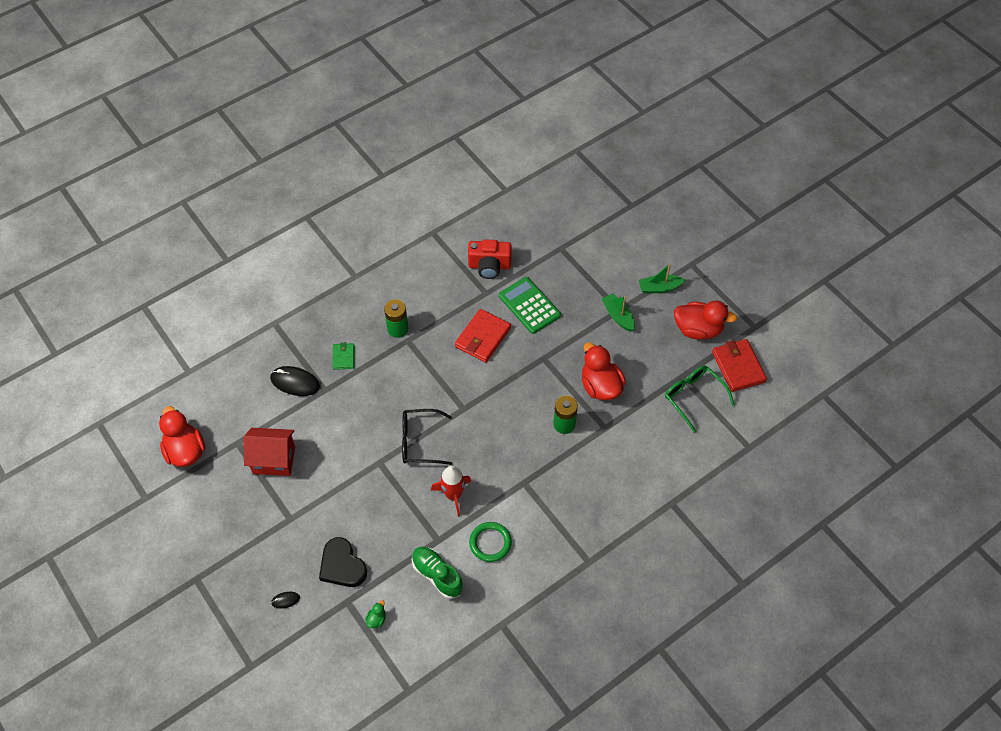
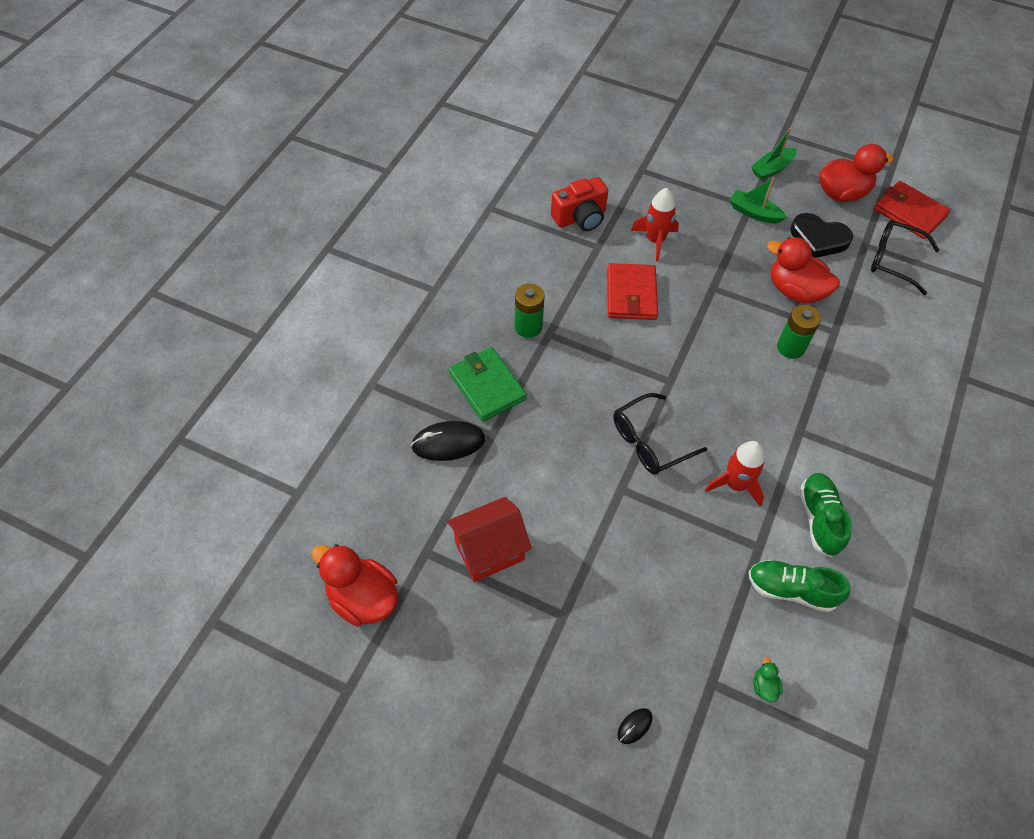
camera: 30 degrees left, 0 degrees up
black heart [319,537,367,587] -> black heart moved to [790,213,853,258]
green wallet [332,342,354,370] -> green wallet [449,347,527,422], size x1.78
green ring [469,522,512,562] -> green shoe [799,473,852,557]
green calculator [499,277,561,334] -> red rocket [631,188,679,261]
green glasses [665,365,735,433] -> black glasses [871,220,939,295]

